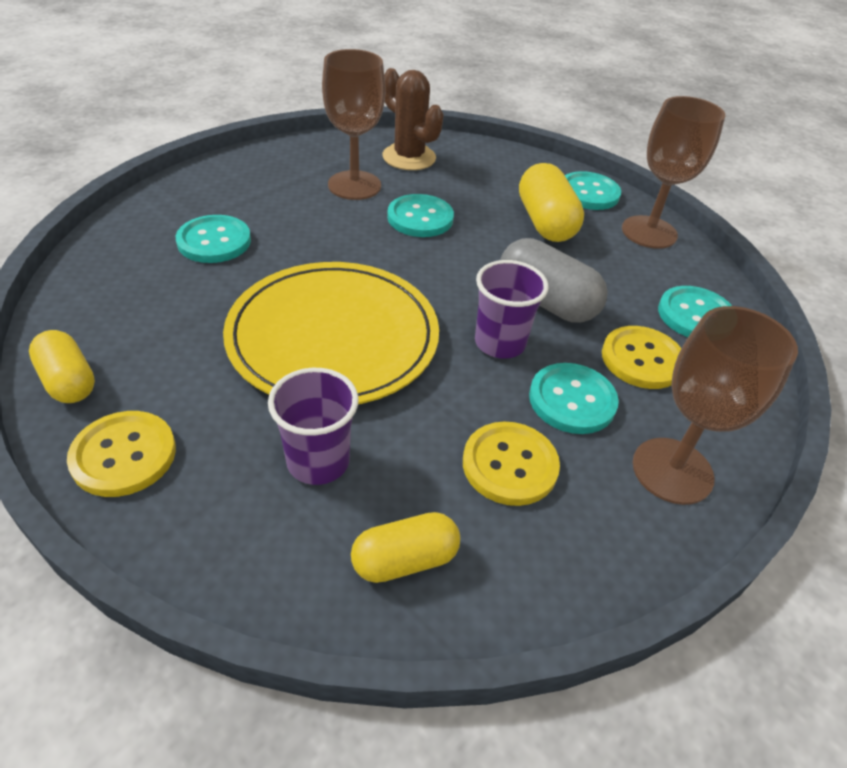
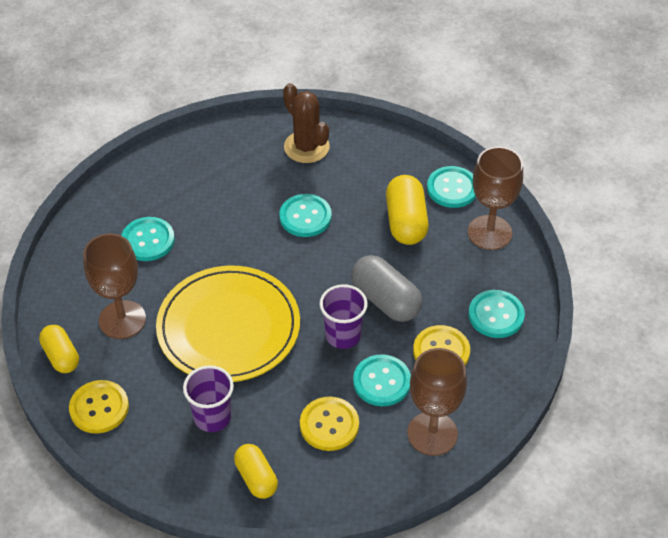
camera: 10 degrees right, 5 degrees up
brown goblet [322,49,385,200] -> brown goblet moved to [83,233,146,339]
yellow capsule [351,512,460,583] -> yellow capsule turned 75 degrees clockwise [234,444,278,499]

